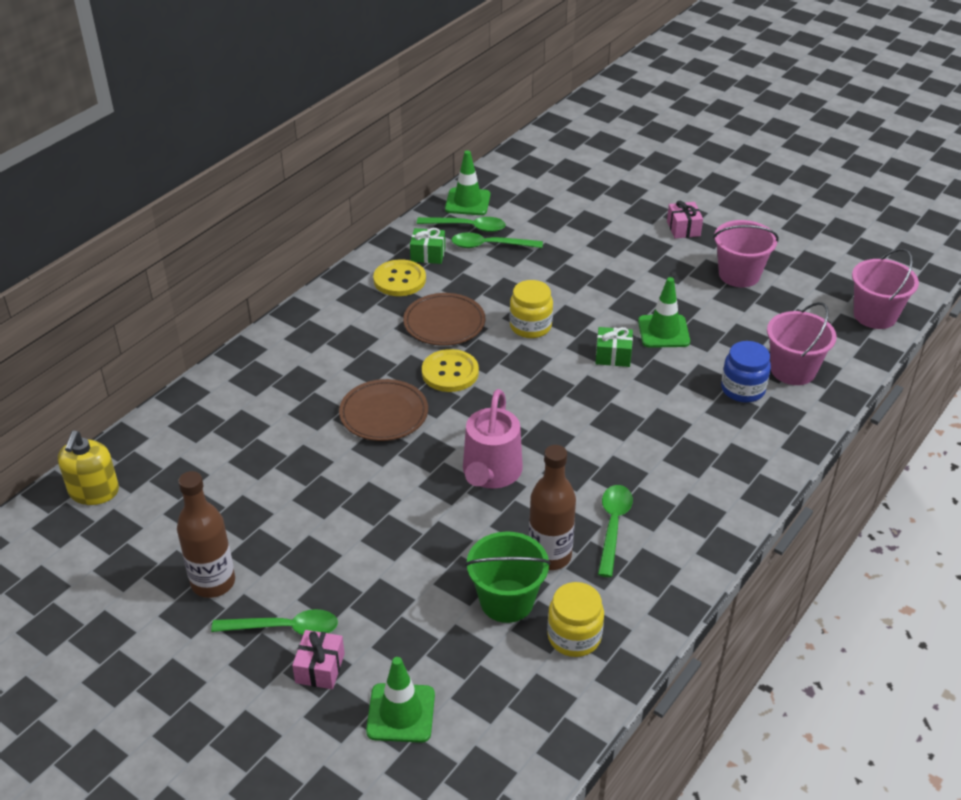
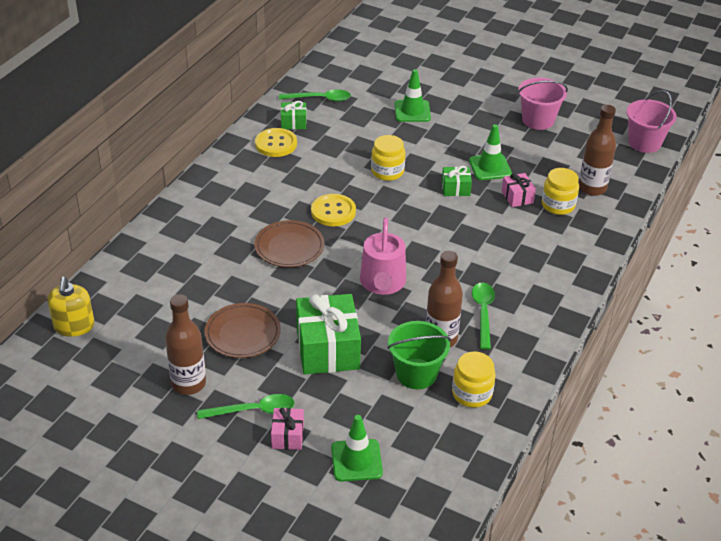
camera: 10 degrees left, 0 degrees up
brown plate [403,293,485,346] -> brown plate moved to [204,303,281,358]
green traffic cone [445,150,490,215] -> green traffic cone moved to [395,69,431,122]
green spoon [451,232,543,248] -> none
pink gift [667,201,703,238] -> pink gift moved to [502,173,536,207]
blue jar [721,341,771,403] -> yellow jar [542,168,579,215]
pink bucket [767,302,837,385] -> brown bottle [579,105,616,196]
none -> green gift [296,294,361,375]

